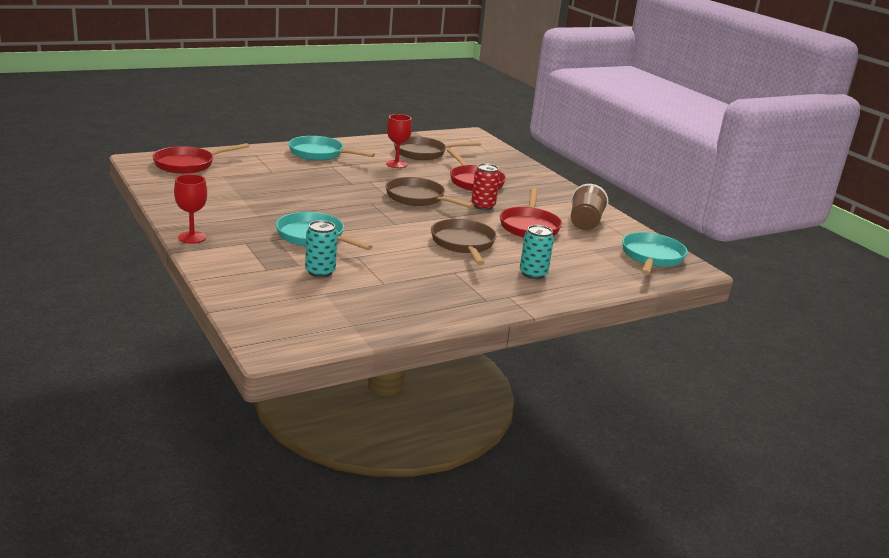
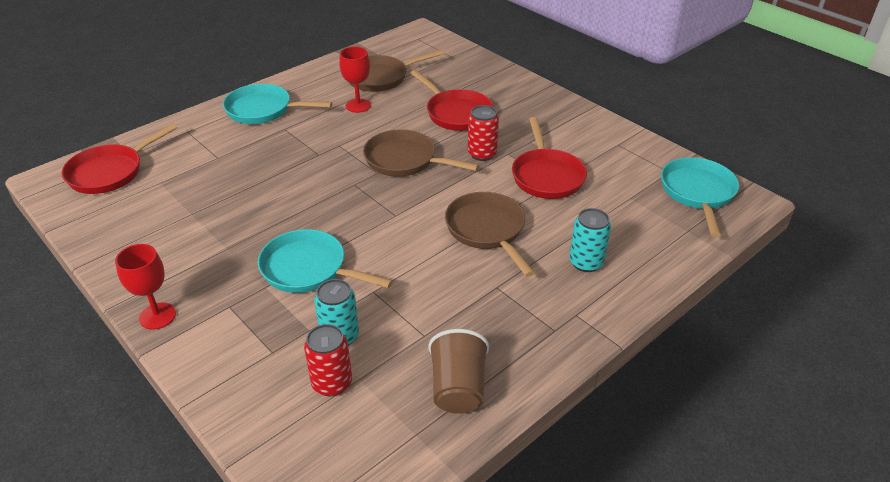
camera: 10 degrees left, 15 degrees up
brown cup [571,184,608,230] -> brown cup moved to [428,329,489,414]
none -> red can [304,324,352,397]

